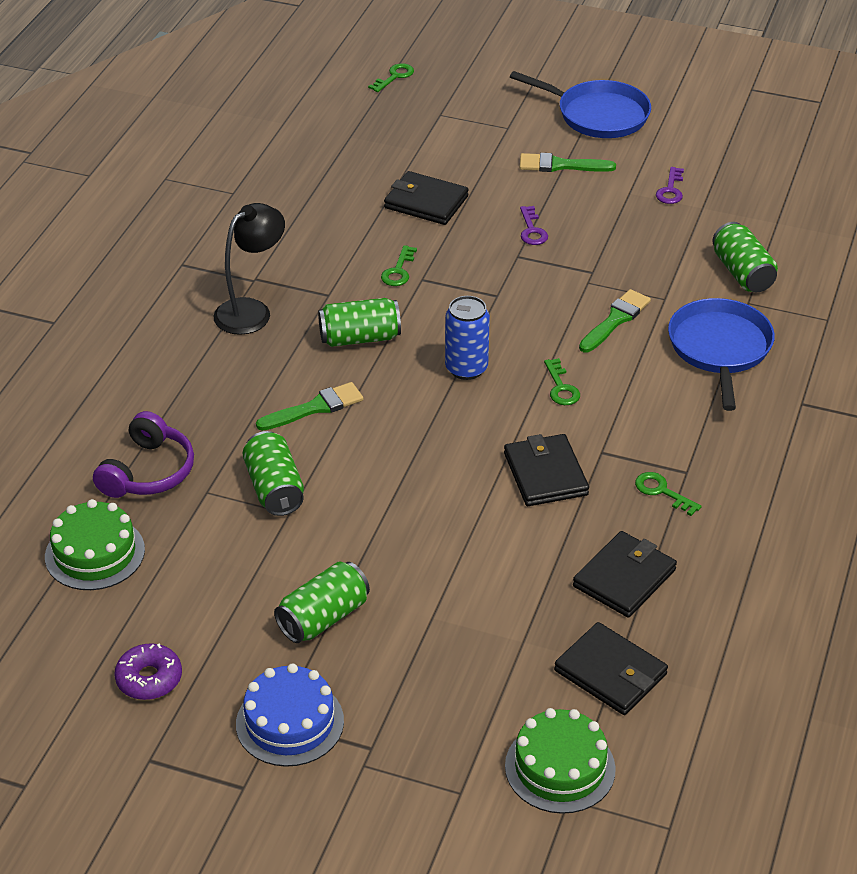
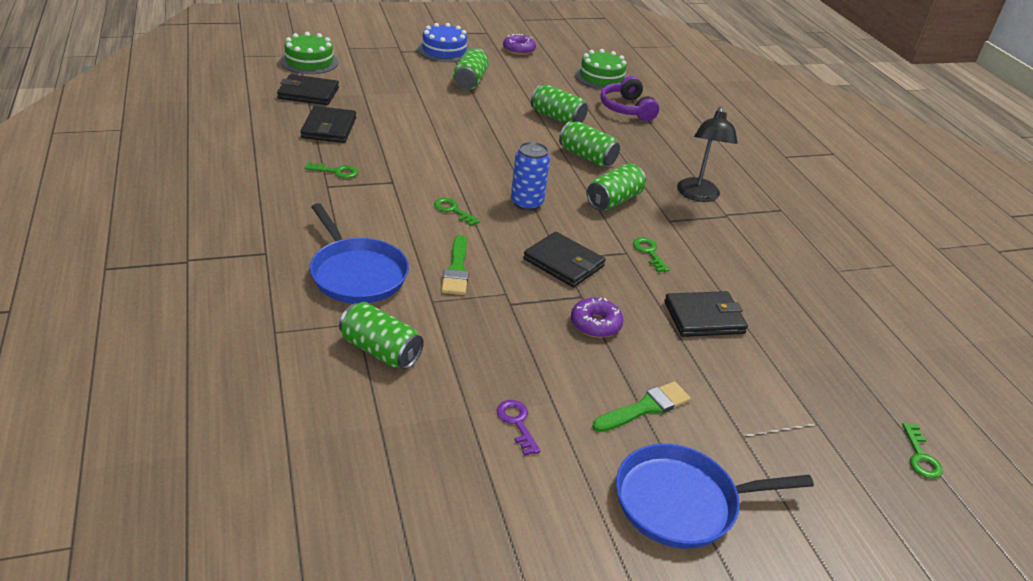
camera: 140 degrees right, 5 degrees down
green brush [256,382,363,431] -> green can [559,121,620,167]
black wallet [504,434,589,506] -> black wallet moved to [523,232,605,287]
purple key [520,206,548,245] -> purple donut [571,298,623,338]

